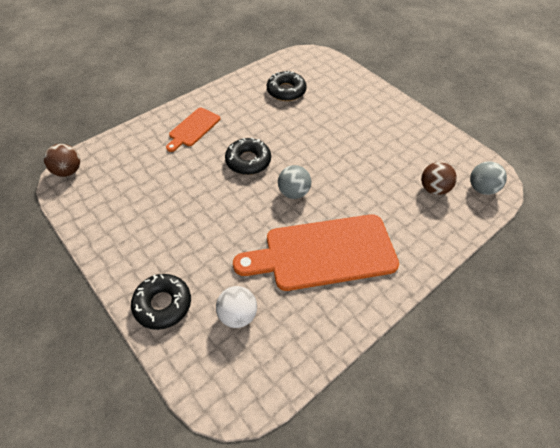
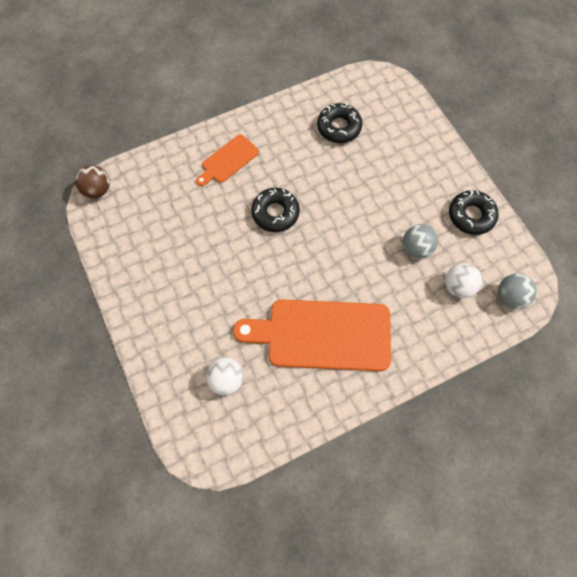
camera: 15 degrees right, 15 degrees up
black donut [131,274,191,330] -> black donut moved to [449,190,499,235]
grey ball [278,165,311,199] -> grey ball moved to [403,224,438,258]
brown ball [421,162,457,195] -> white ball [445,263,482,298]

